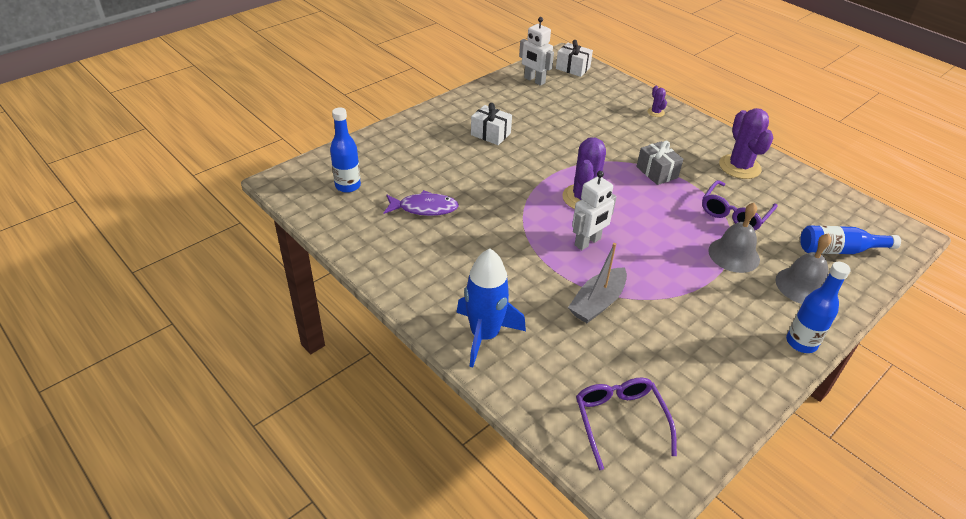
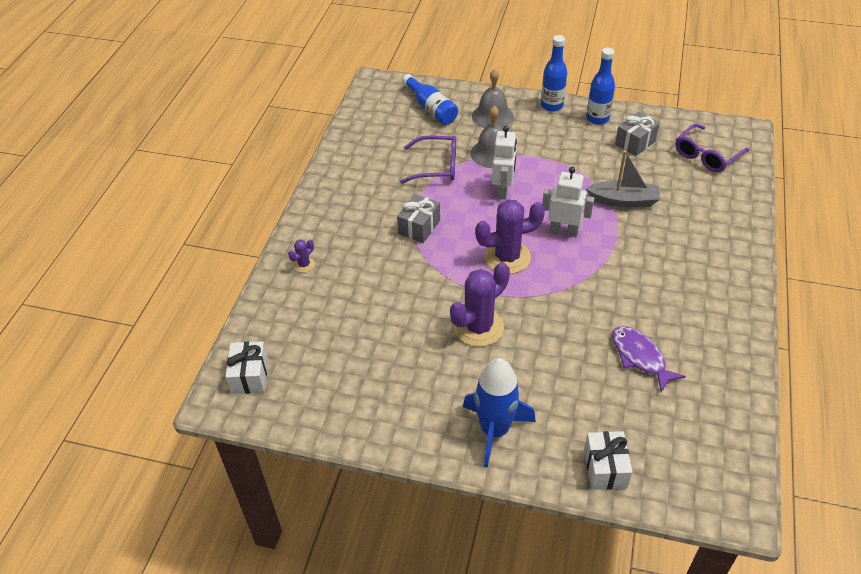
camera: 120 degrees left, 5 degrees up
blue bottle [330,108,361,193] -> blue bottle moved to [586,47,615,125]
blue rocket [456,248,526,367] -> blue rocket moved to [463,358,536,468]
white gift [471,103,512,145] -> white gift moved to [584,431,632,490]
white robot [519,17,554,86] -> white robot moved to [492,126,517,199]
purple cactus [719,108,773,179] -> purple cactus moved to [450,262,510,347]
none -> grey gift [615,112,660,156]

